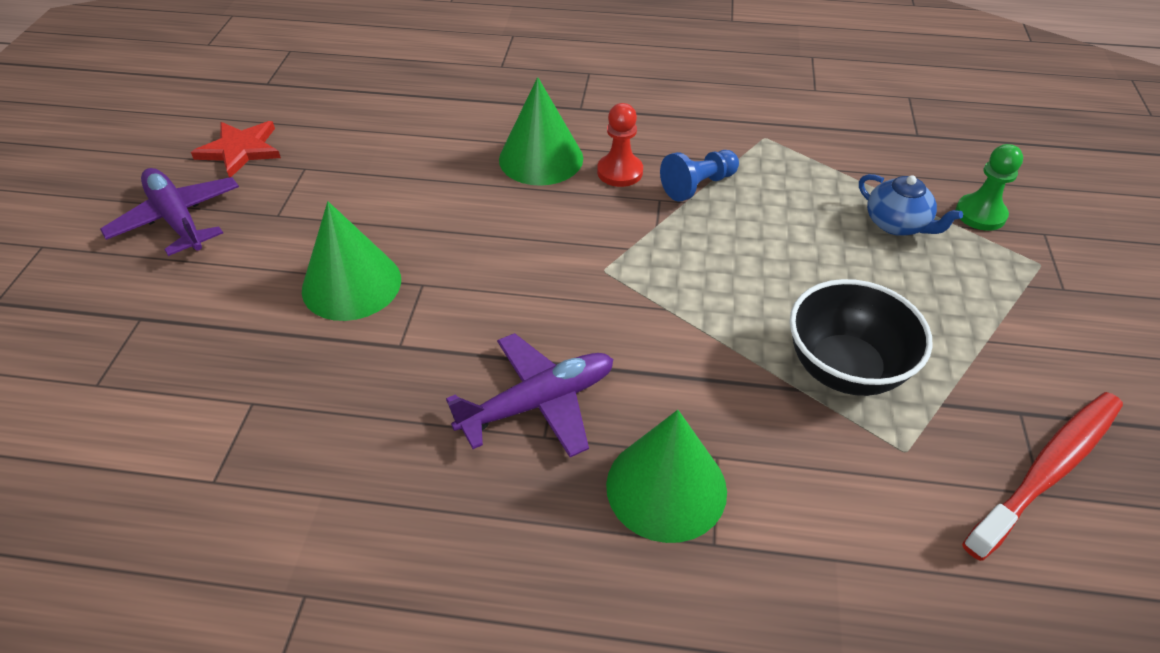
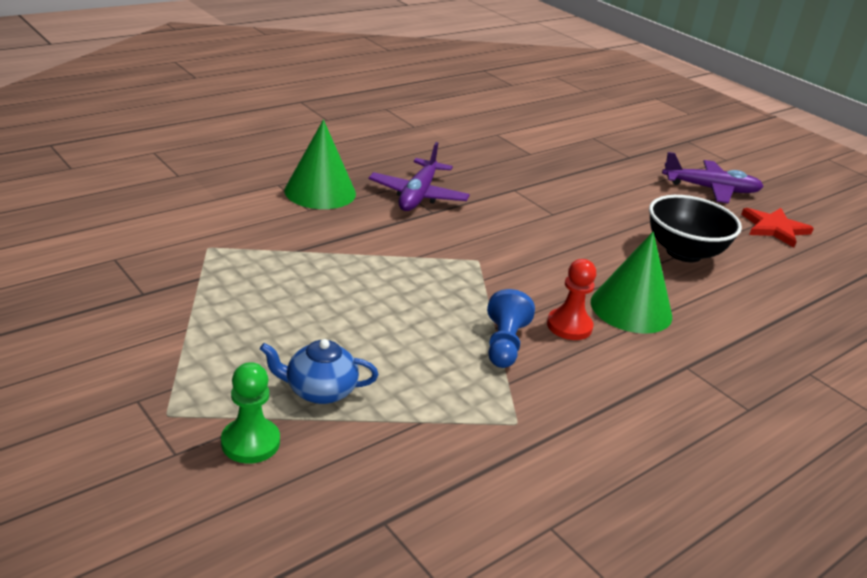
camera: 130 degrees right, 15 degrees down
green cone [302,201,401,321] -> none
black bowl [790,279,933,396] -> black bowl moved to [649,195,742,262]
red toothbrush [962,392,1123,561] -> none

